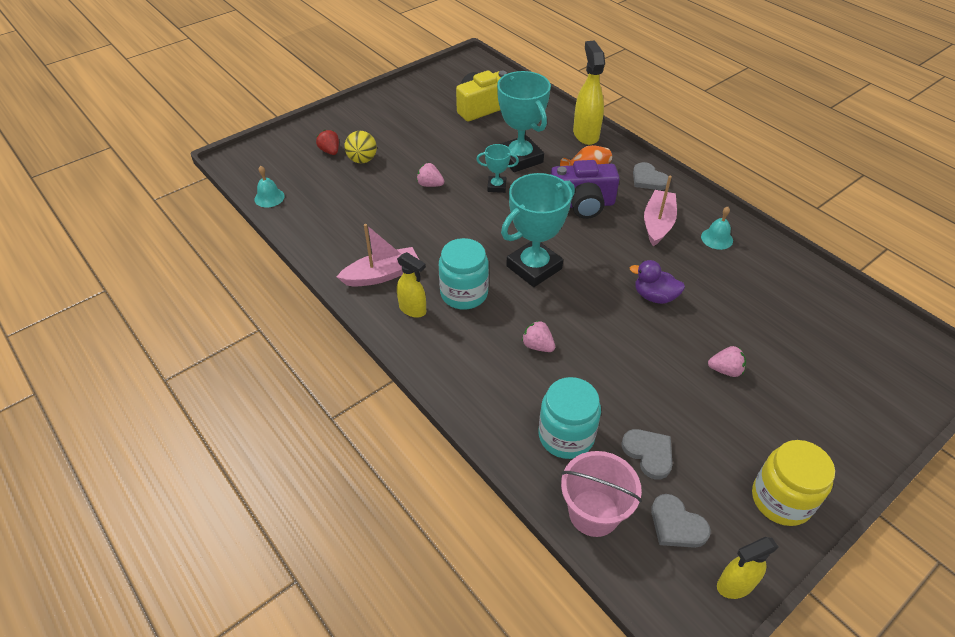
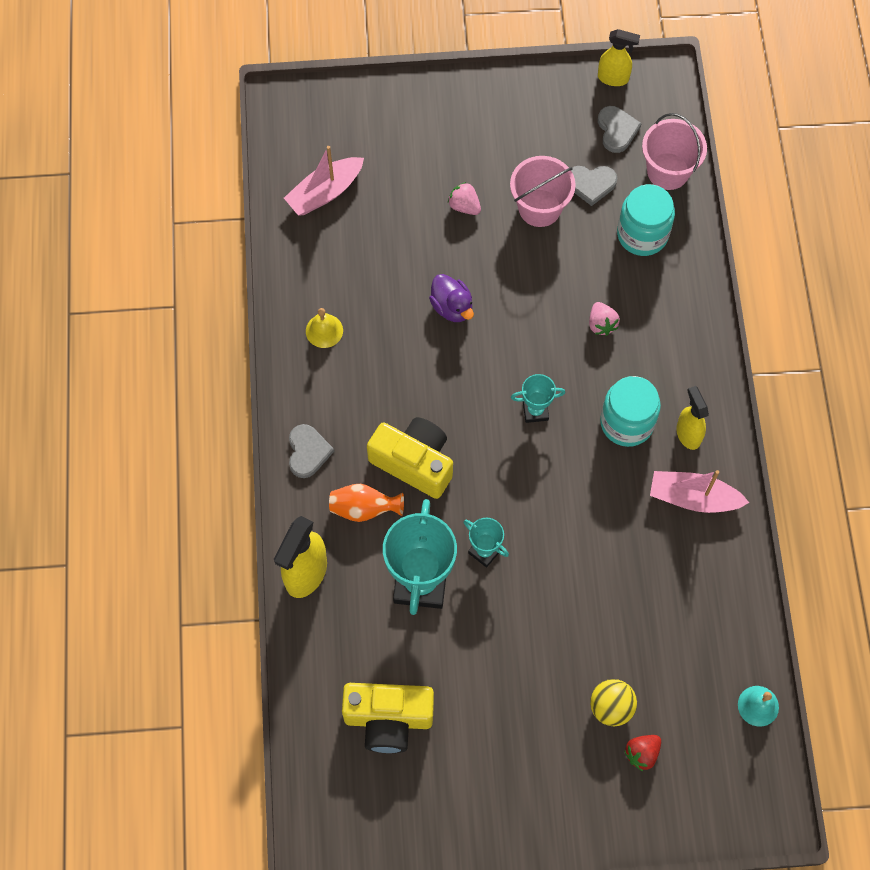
camera: 145 degrees left, 20 degrees up
red strawberry [316,130,339,155] -> red strawberry turned 45 degrees clockwise [624,735,661,771]
pink strawberry [417,163,444,187] -> none
turquoise trophy [501,173,575,287] -> turquoise trophy [511,374,566,423], size x0.50
purple camera [551,160,620,219] -> yellow camera [367,417,453,499]
grey heart [621,429,673,480] -> grey heart turned 90 degrees counterclockwise [571,166,617,206]
pink boat [644,176,677,246] -> pink boat moved to [284,146,364,215]
turquoise bell [701,207,733,250] -> yellow bell [306,308,343,348]
yellow jar [752,440,835,526] -> none
none -> pink bucket [510,156,576,227]

